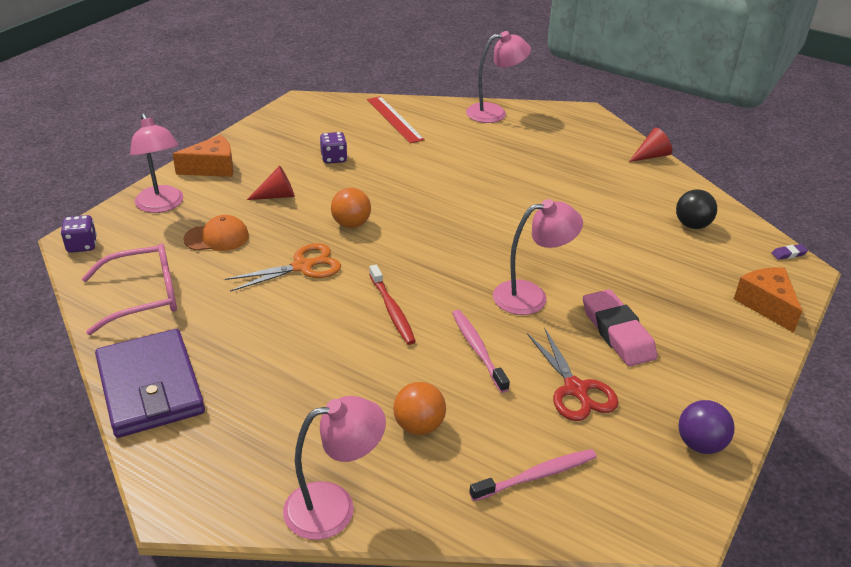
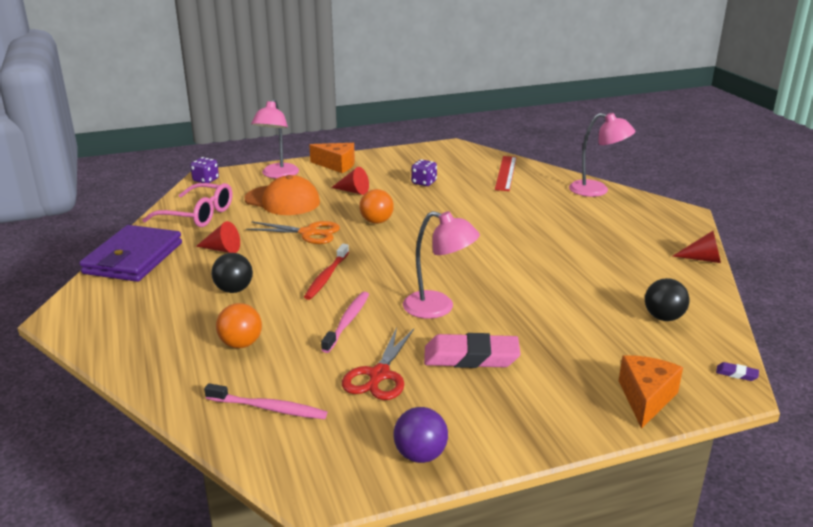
camera: 40 degrees right, 10 degrees down
orange cap [184,215,249,251] -> orange cap [245,175,320,215], size x1.57
pink lamp [283,396,386,540] -> none
pink eraser [583,289,657,367] -> pink eraser turned 75 degrees clockwise [424,333,520,368]
none -> red cone [196,221,240,253]
none -> black ball [211,253,253,293]

